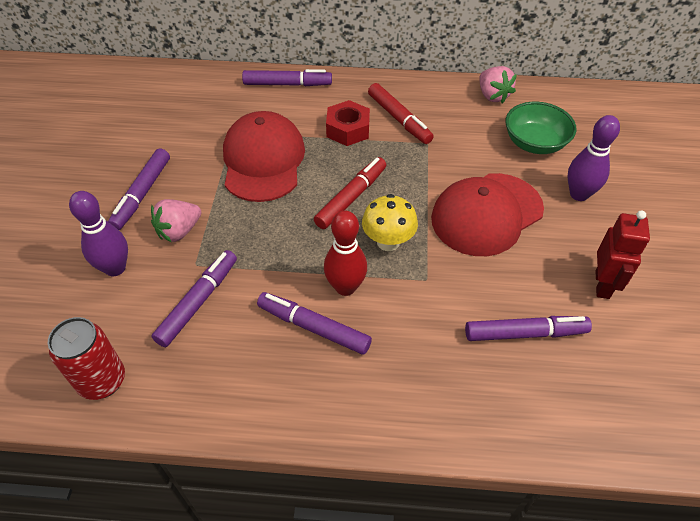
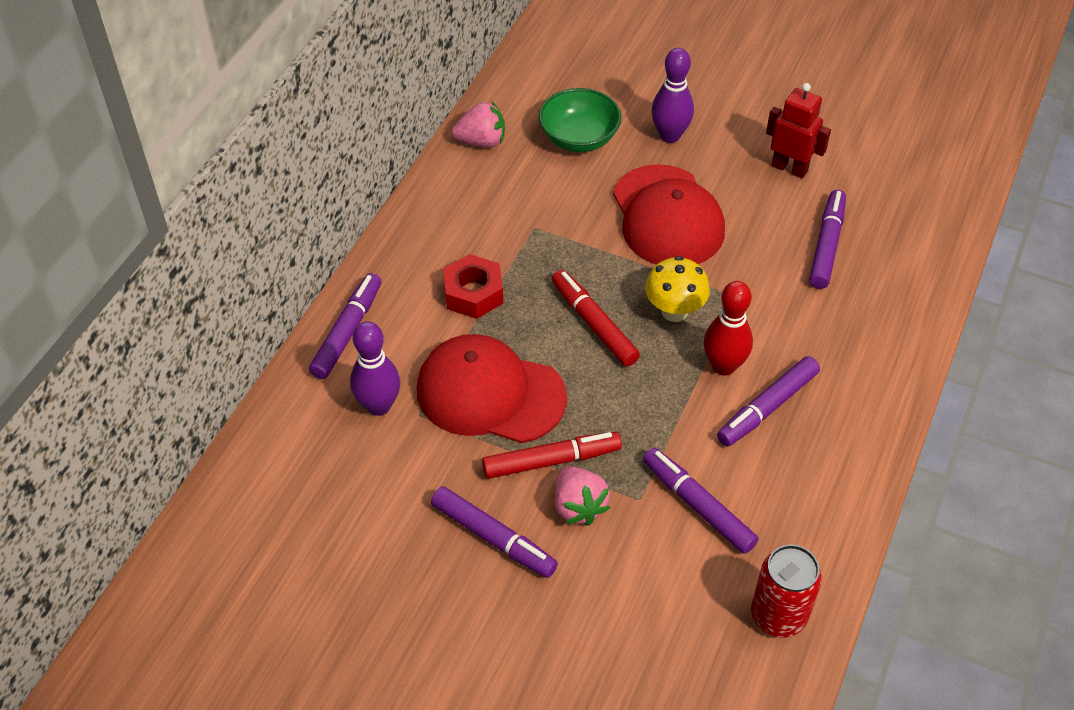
camera: 70 degrees left, 0 degrees up
purple bowling pin [69,191,128,276] -> purple bowling pin moved to [350,321,400,416]
red marker [368,83,434,144] -> red marker moved to [482,432,622,479]

